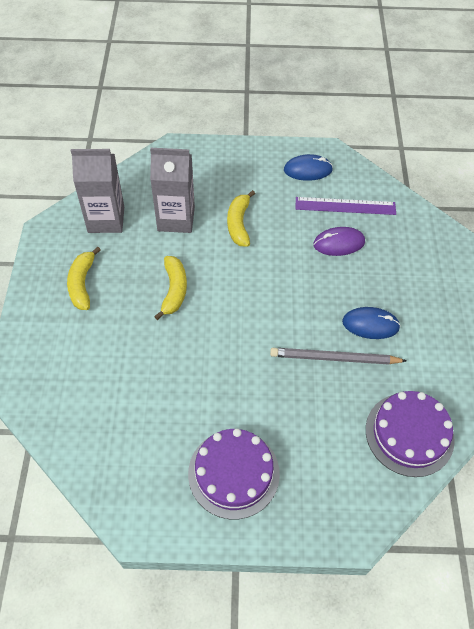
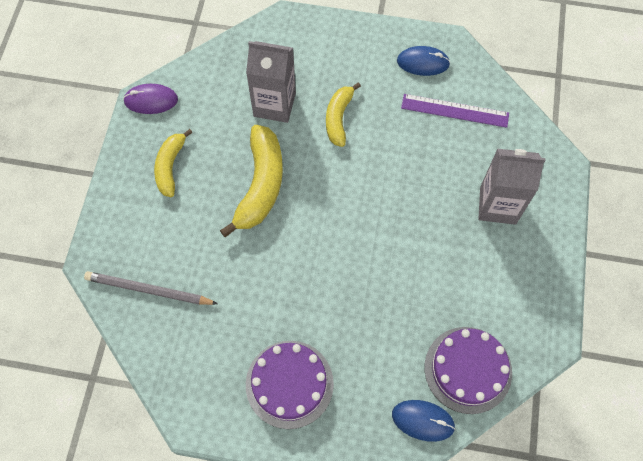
camera: 10 degrees right, 10 degrees up
grey carton [71,149,124,233] -> grey carton moved to [478,149,546,225]
yellow banana [154,256,187,320] -> yellow banana [220,125,283,237], size x1.62
grey pencil [270,348,406,365] -> grey pencil moved to [84,271,218,305]
purple mouse [313,227,365,256] -> purple mouse moved to [123,84,178,114]
blue mouse [342,307,401,339] -> blue mouse moved to [392,400,455,442]

